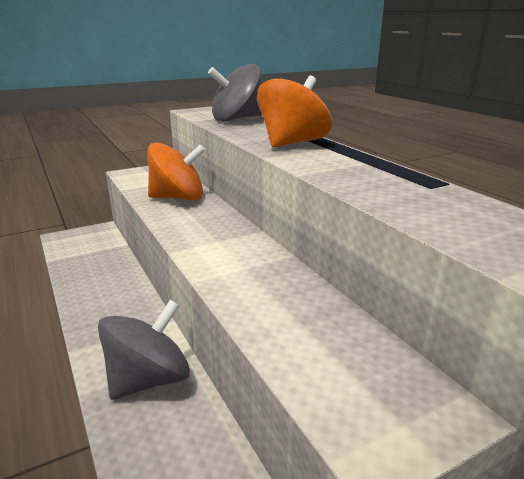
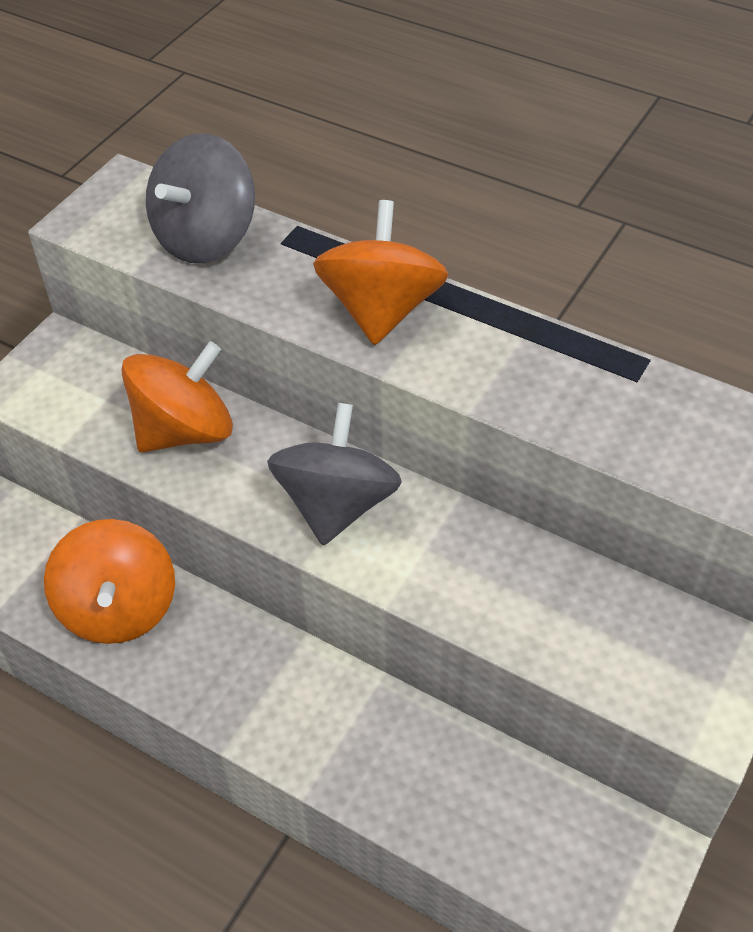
camera: 30 degrees left, 25 degrees up
grey spinning top [98,300,190,400] -> grey spinning top moved to [267,403,402,545]
none -> orange spinning top [44,519,175,644]

